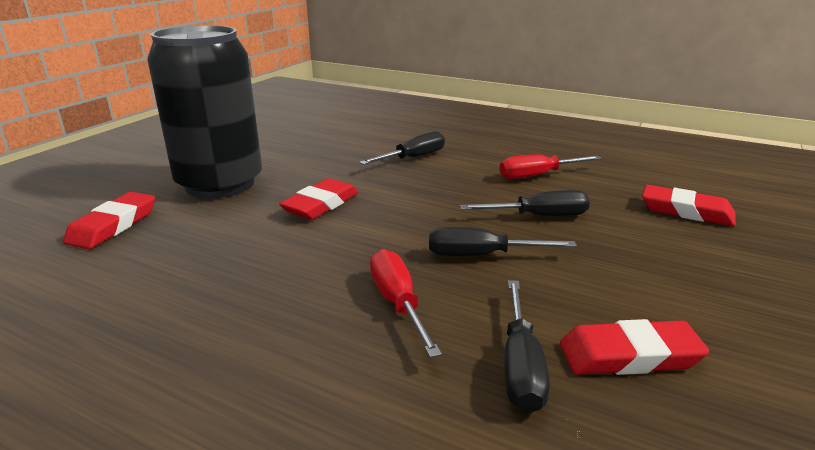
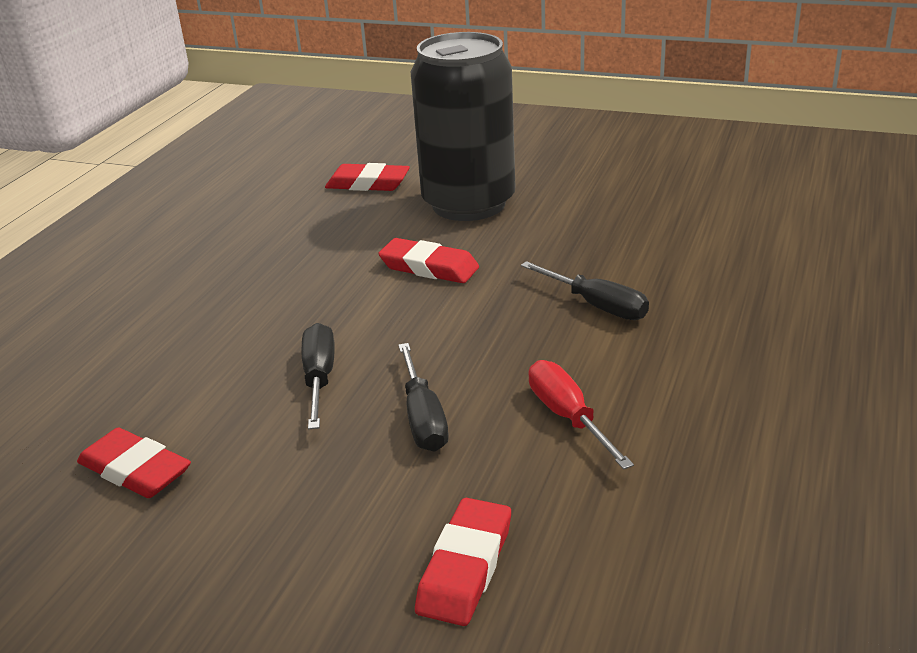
camera: 85 degrees right, 5 degrees up
red screwdriver [370,249,442,358] -> none
black screwdriver [504,280,550,413] -> none
red eraser [560,319,709,375] -> red eraser turned 45 degrees counterclockwise [77,427,191,498]

